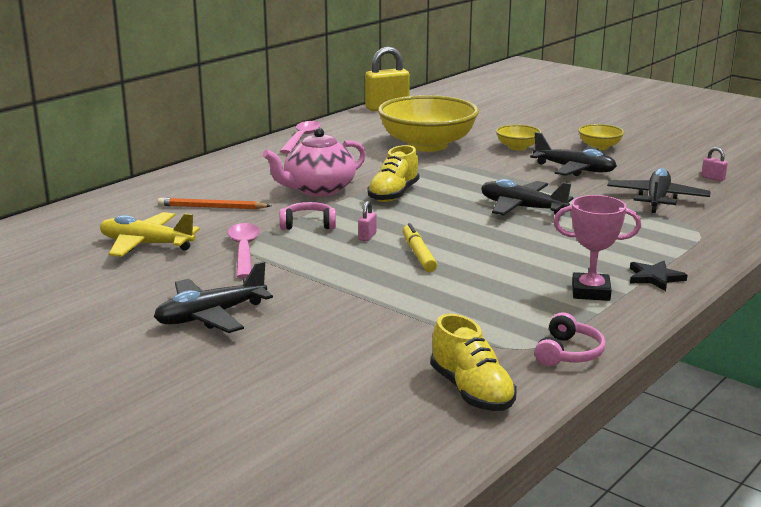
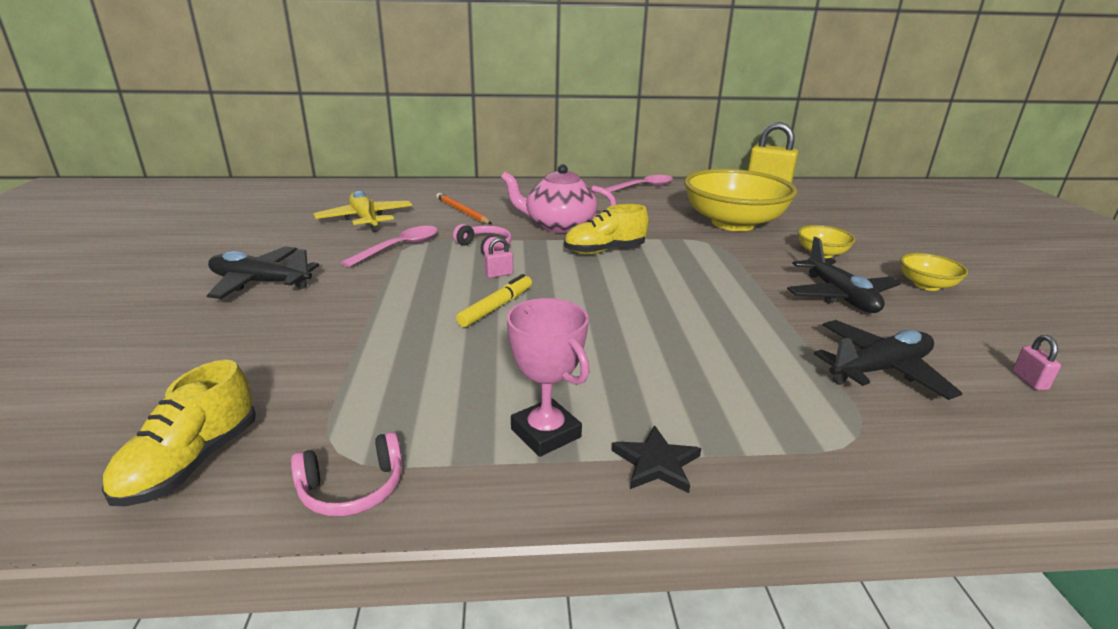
camera: 45 degrees right, 5 degrees up
black plane [481,179,573,215] -> none

